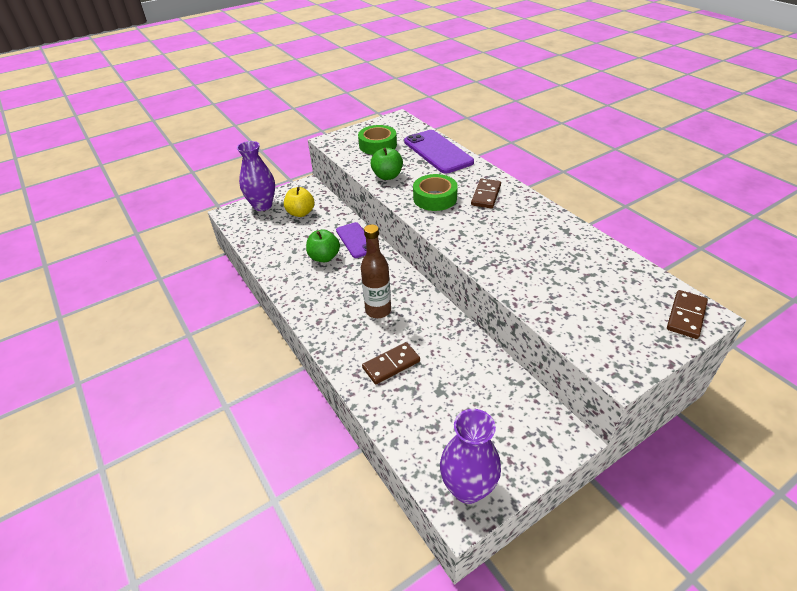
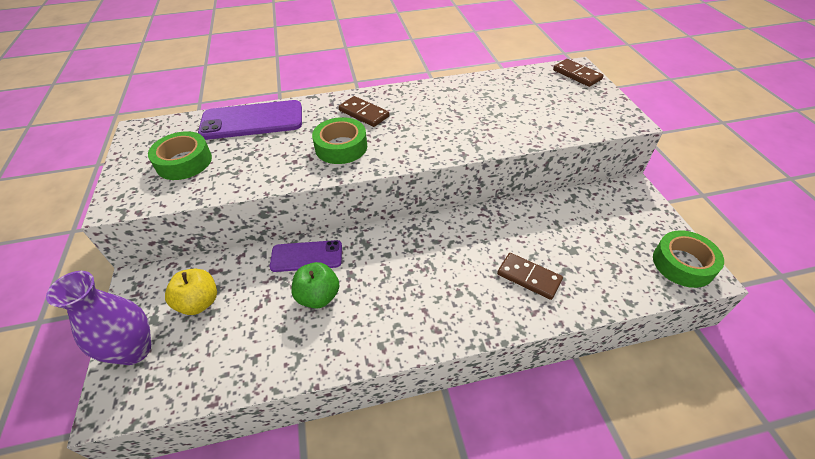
camera: 70 degrees left, 5 degrees up
brown bottle [361,225,391,318] -> none
brown domino [362,342,420,384] -> brown domino turned 45 degrees counterclockwise [497,253,563,300]
green apple [371,148,403,180] -> none
purple vase [440,409,501,504] -> green tape [653,230,724,288]

